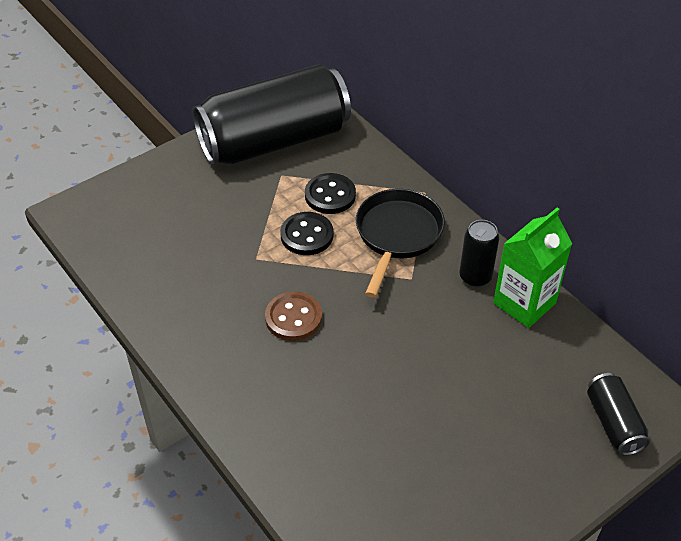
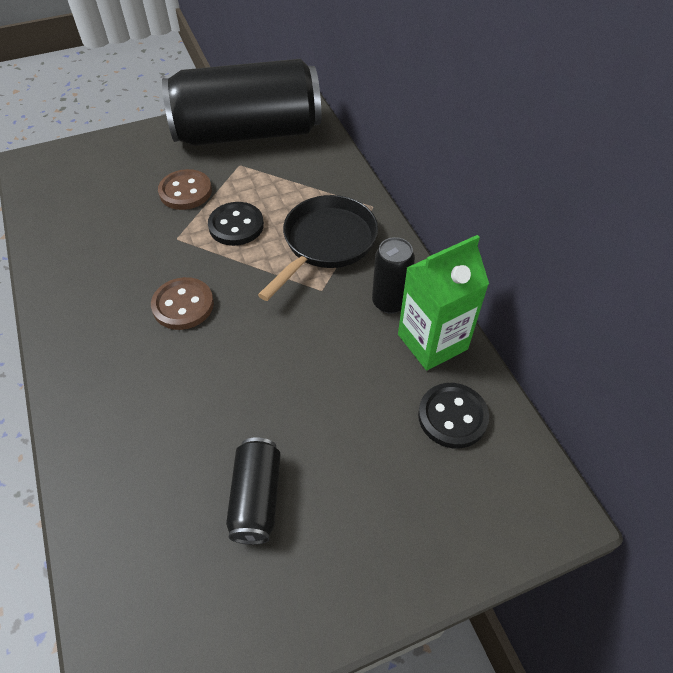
camera: 15 degrees right, 5 degrees up
black button [305,173,356,214] -> black button moved to [418,383,489,448]
black can [587,373,650,456] -> black can moved to [226,437,281,545]
none -> brown button [158,169,212,210]

